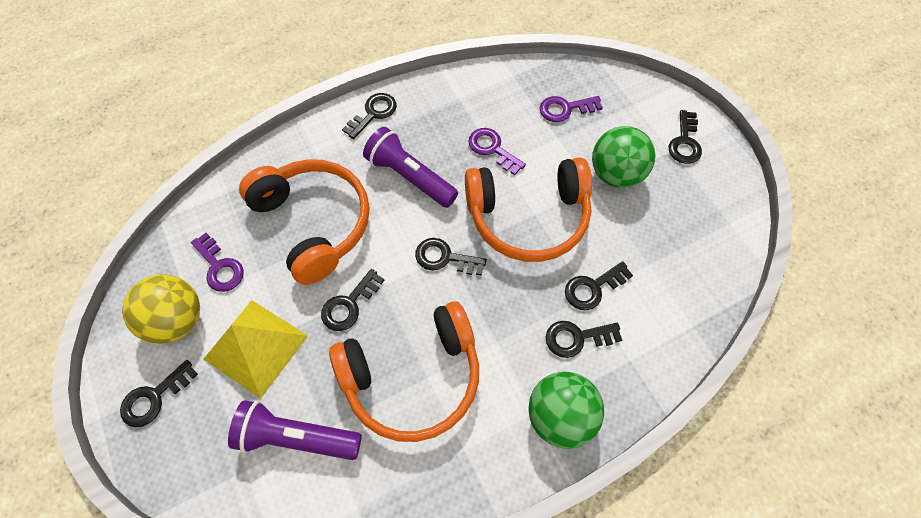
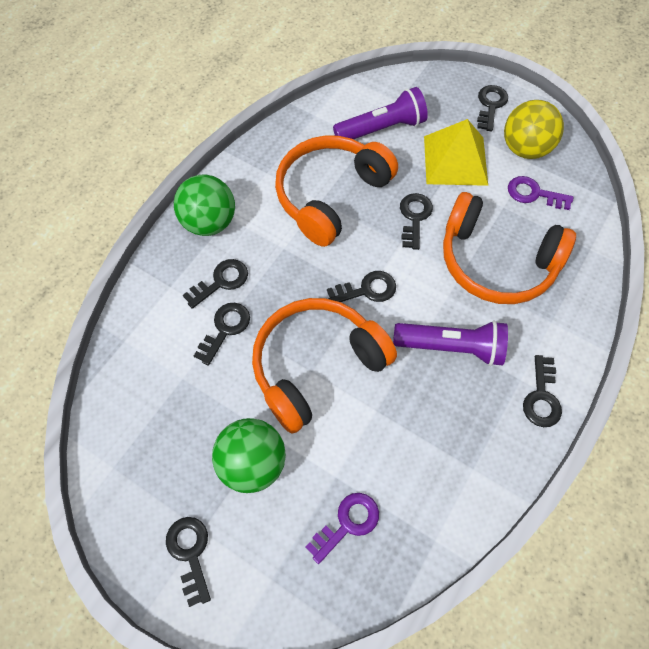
camera: 150 degrees right, 0 degrees up
purple key [468,128,526,175] -> none

